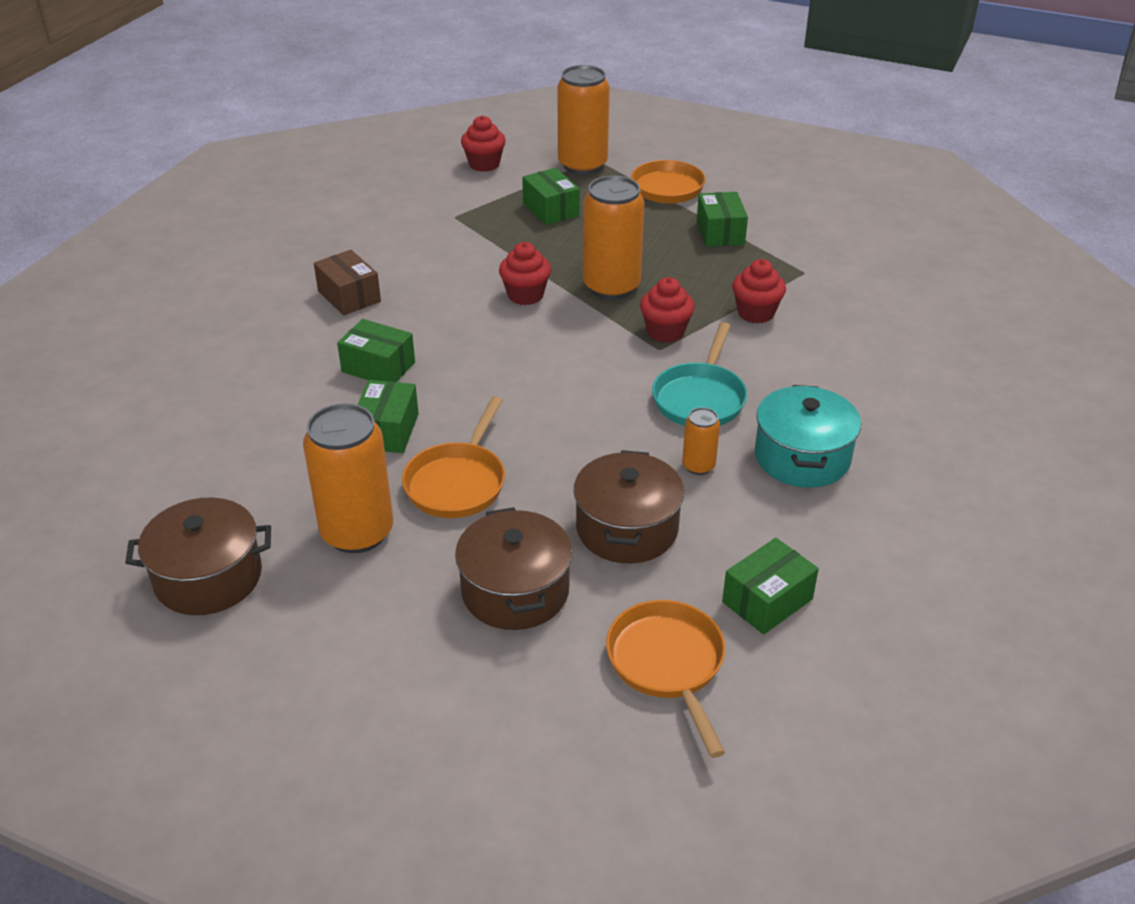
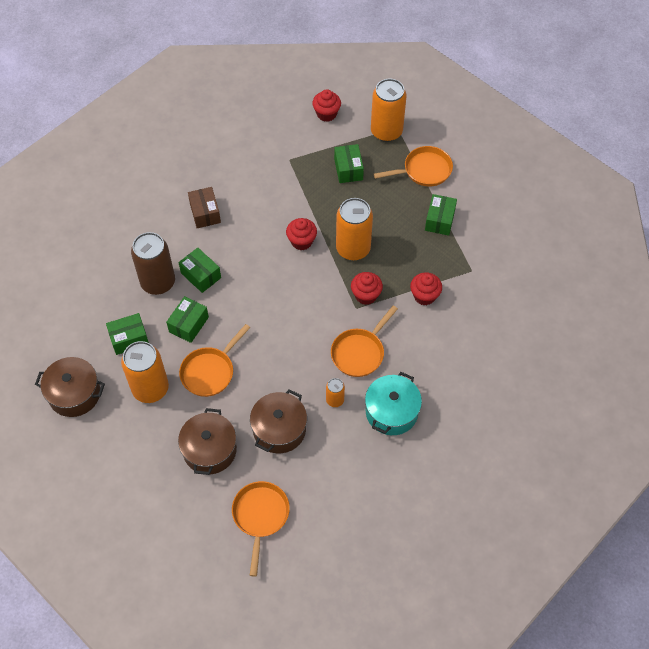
camera: 20 degrees right, 20 degrees up
turquoise pan [652,322,747,426] -> orange pan [331,305,398,377]
green box [722,538,819,635] -> green box moved to [106,313,149,355]
none -> brown can [131,232,175,295]

